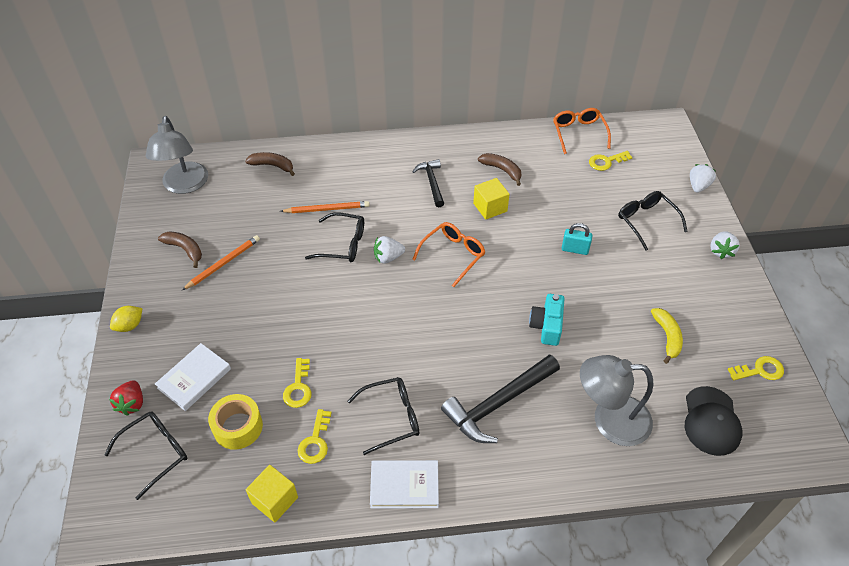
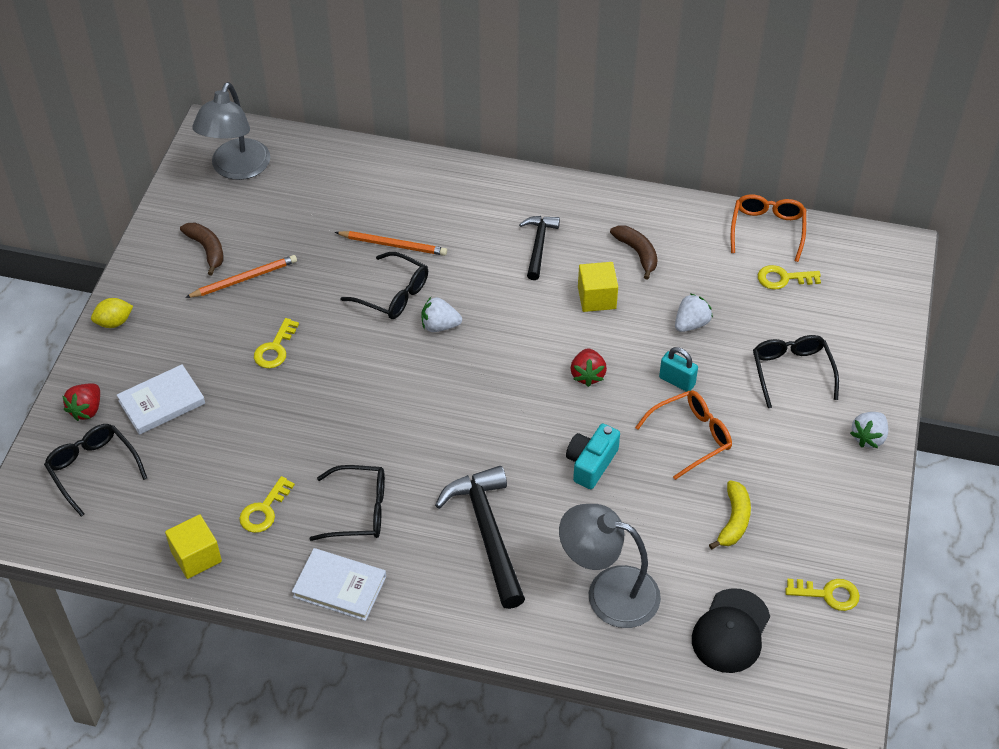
camera: 20 degrees right, 0 degrees up
black glasses [104,411,187,500] -> black glasses turned 105 degrees counterclockwise [44,424,147,517]
yellow tape [208,394,263,450] -> none
brown banana [245,152,295,176] -> none
yellow key [283,358,311,408] -> yellow key moved to [254,318,299,369]
orange glasses [412,222,485,287] -> orange glasses moved to [635,390,732,480]
black hammer [441,354,560,443] -> black hammer turned 90 degrees clockwise [435,466,525,609]
white strawberry [690,164,716,193] -> white strawberry moved to [675,293,713,332]
none -> red strawberry [571,348,607,387]

